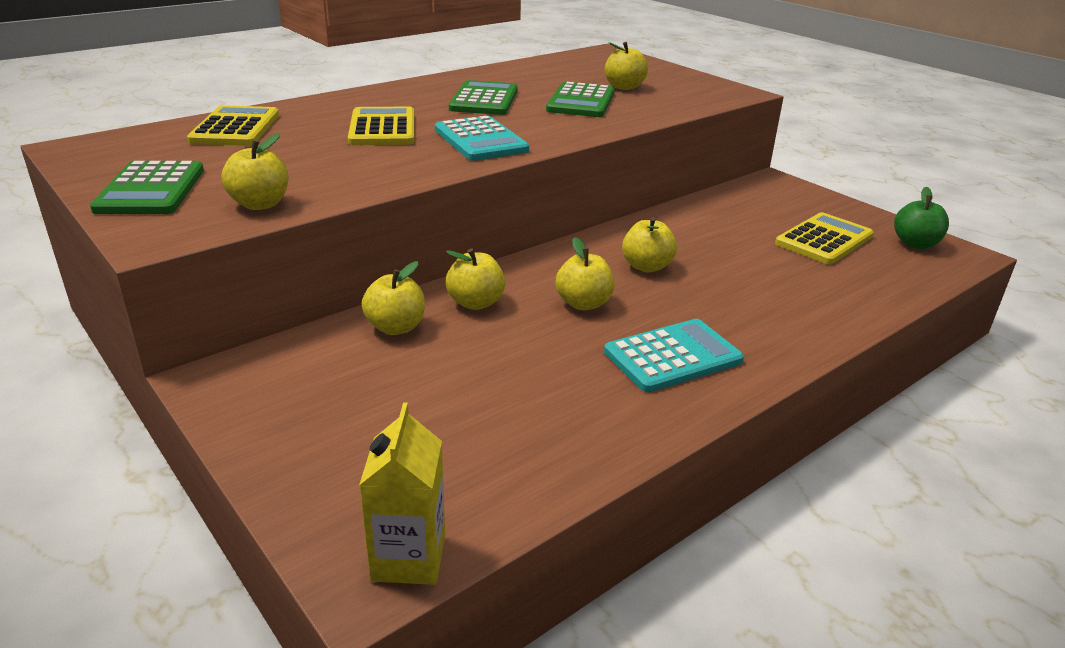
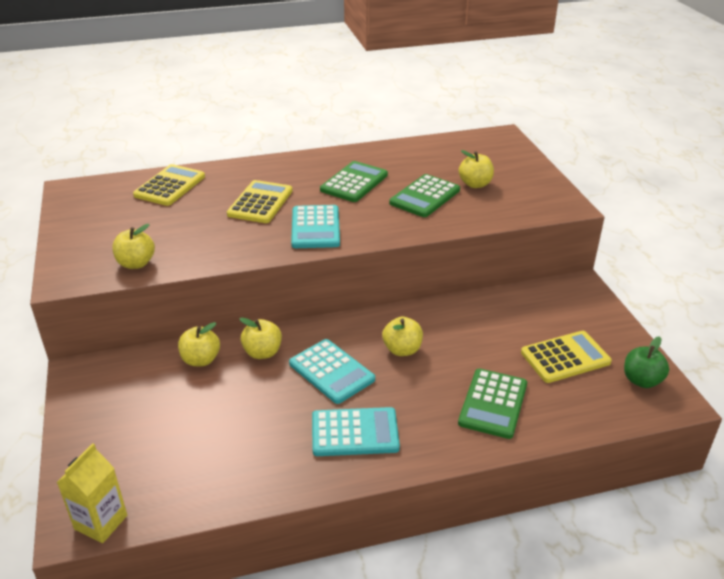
camera: 25 degrees right, 5 degrees up
green calculator [90,161,204,214] -> green calculator moved to [458,368,527,439]
yellow apple [556,237,615,310] -> turquoise calculator [289,339,375,404]

